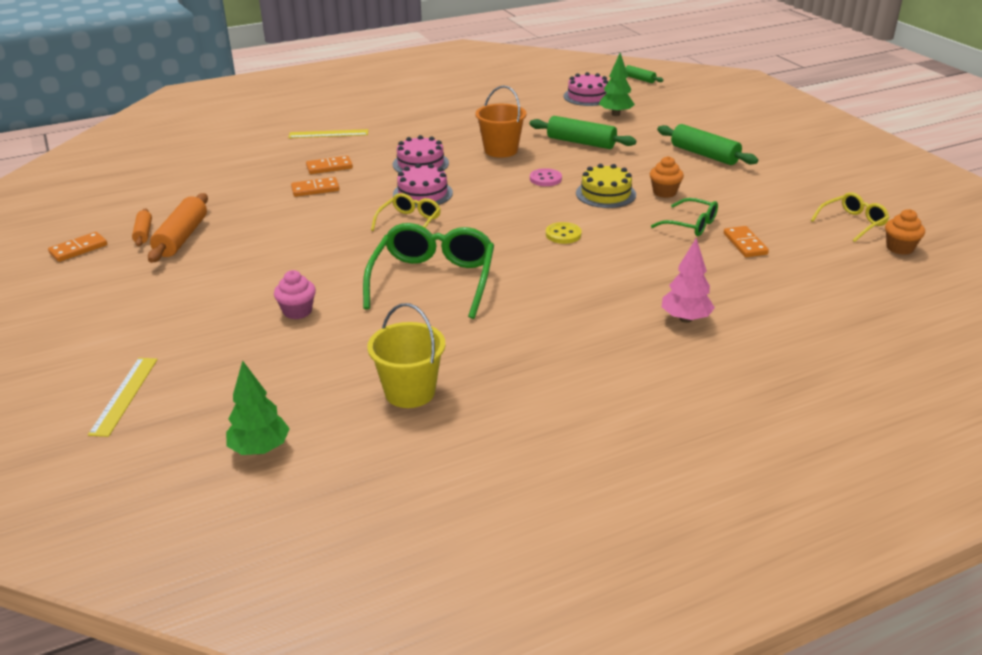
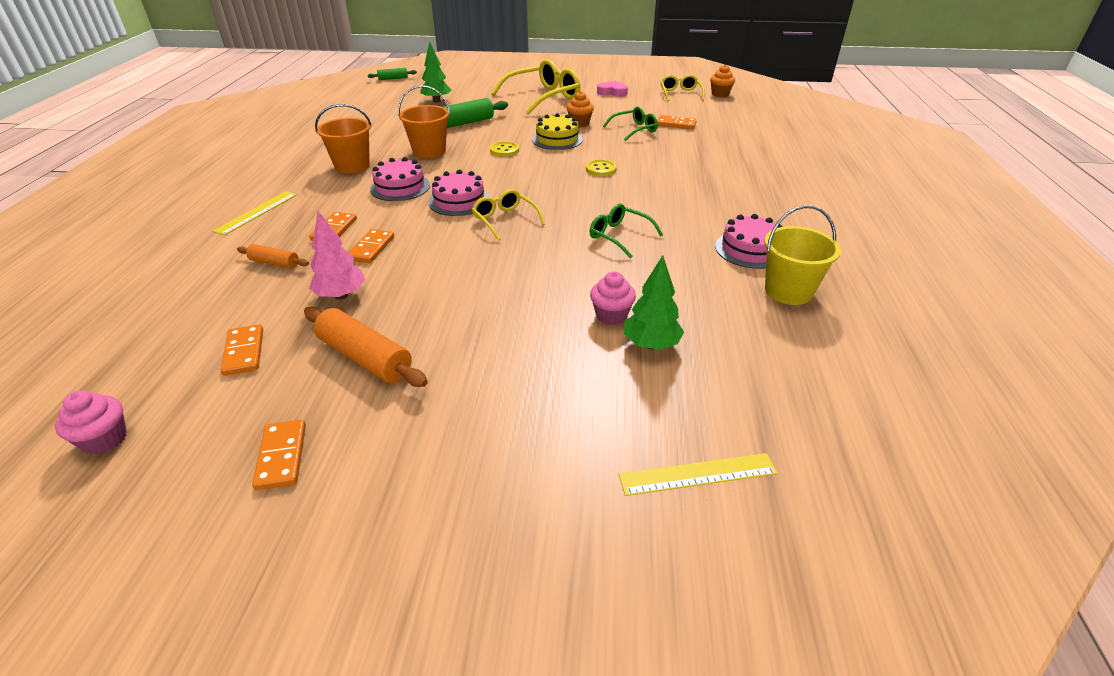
camera: 60 degrees left, 5 degrees up
yellow ruler [88,358,158,437] -> yellow ruler turned 45 degrees counterclockwise [619,453,778,496]
orange rolling pin [132,208,152,246] -> orange rolling pin moved to [237,244,309,269]
green tree [226,361,290,455] -> green tree moved to [624,255,684,350]
green glasses [363,223,494,319] -> green glasses [590,204,663,259], size x0.54
pink button [530,168,562,186] -> yellow button [490,141,519,157]
pink cake [563,72,608,106] -> pink cake moved to [715,214,783,269]
green rolling pin [657,124,758,165] -> yellow glasses [491,59,580,115]
pink tree [662,238,715,323] -> pink tree moved to [309,211,366,300]
none -> pink cupcake [55,390,127,455]
none -> orange domino [221,324,263,376]
none -> orange bucket [315,104,372,174]
none -> pink heart [597,80,628,97]

